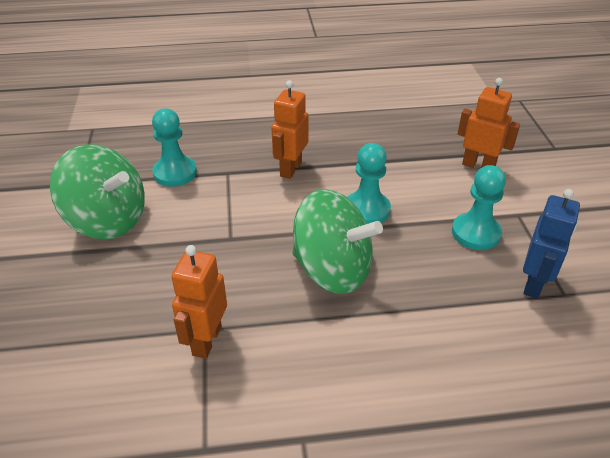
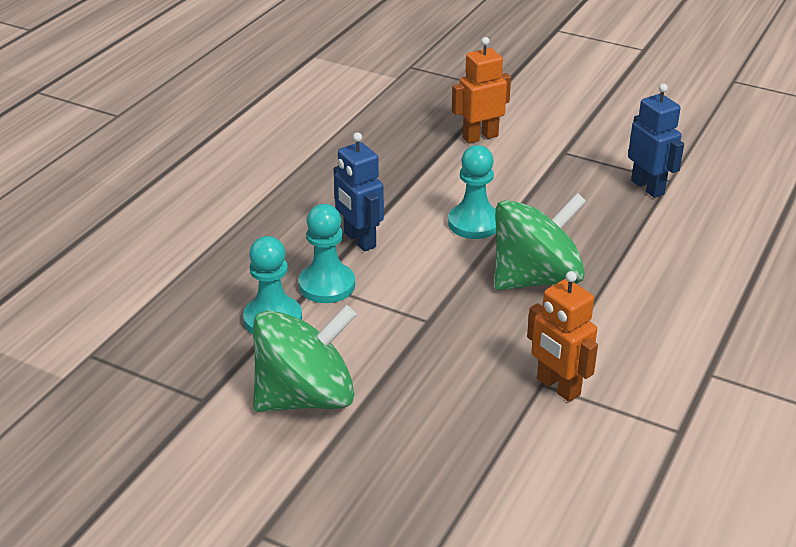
camera: 55 degrees left, 5 degrees down
orange robot [271,80,309,179] -> blue robot [334,132,384,252]
turquoise pawn [452,165,506,250] -> turquoise pawn moved to [299,204,355,303]

